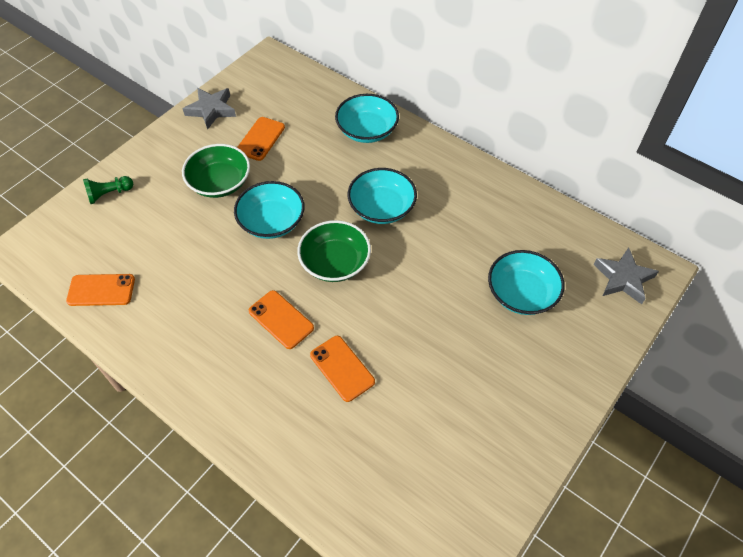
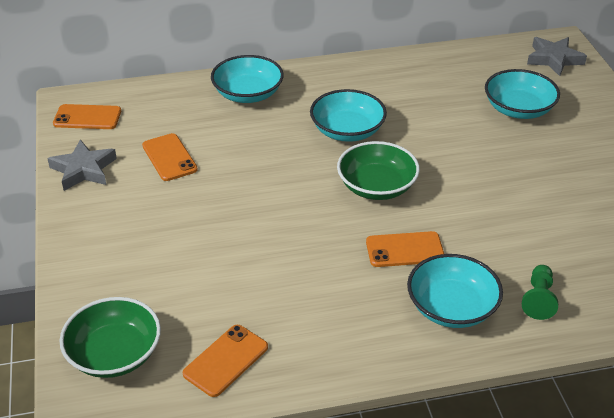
camera: 50 degrees left, 15 degrees down
green pawn [83,176,133,204] -> green pawn moved to [522,265,558,320]
green bowl [182,144,250,198] -> green bowl moved to [60,297,161,378]
turquoise bowl [234,181,305,239] -> turquoise bowl moved to [407,254,503,328]
orange phone [310,336,375,402] -> orange phone moved to [53,104,121,129]

